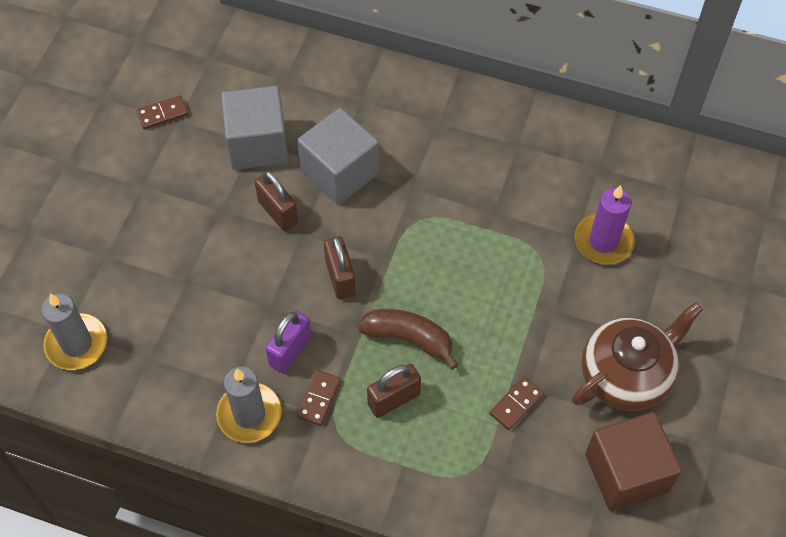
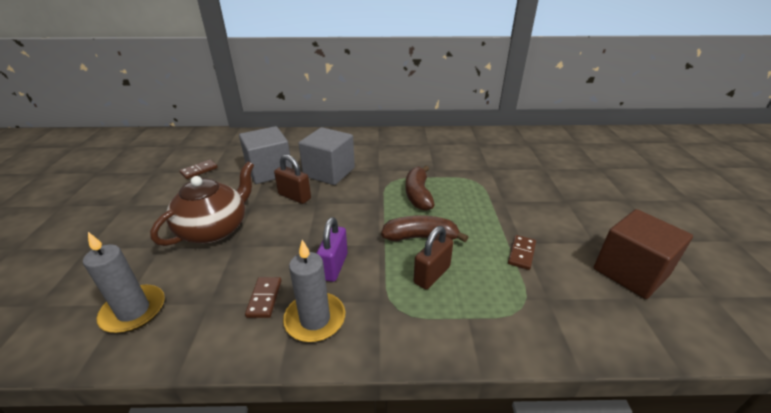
camera: 20 degrees left, 25 degrees down
brown domino [297,370,341,426] -> brown domino moved to [245,277,282,318]
brown padlock [324,236,356,299] -> none
brown teapot [572,302,703,411] -> brown teapot moved to [150,162,254,246]
purple candle [574,185,635,264] -> none
none -> brown banana [405,166,435,211]

